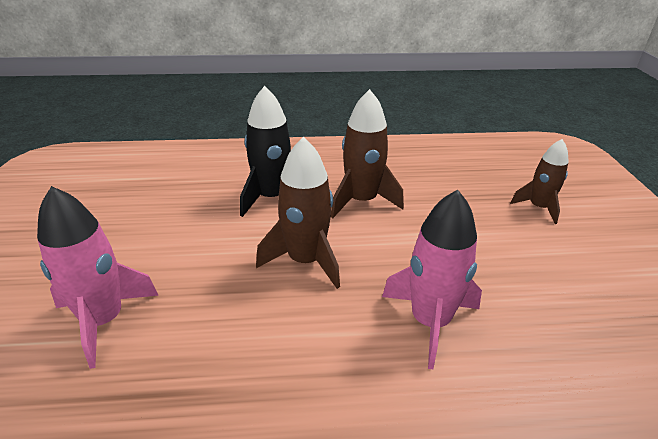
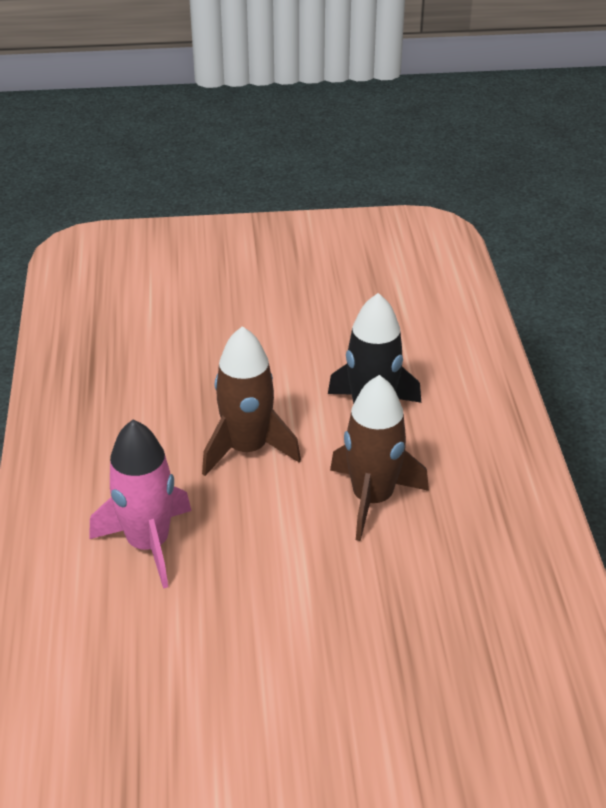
camera: 90 degrees right, 5 degrees up
pink rocket [37,186,159,369] -> none
brown rocket [510,139,569,224] -> none

